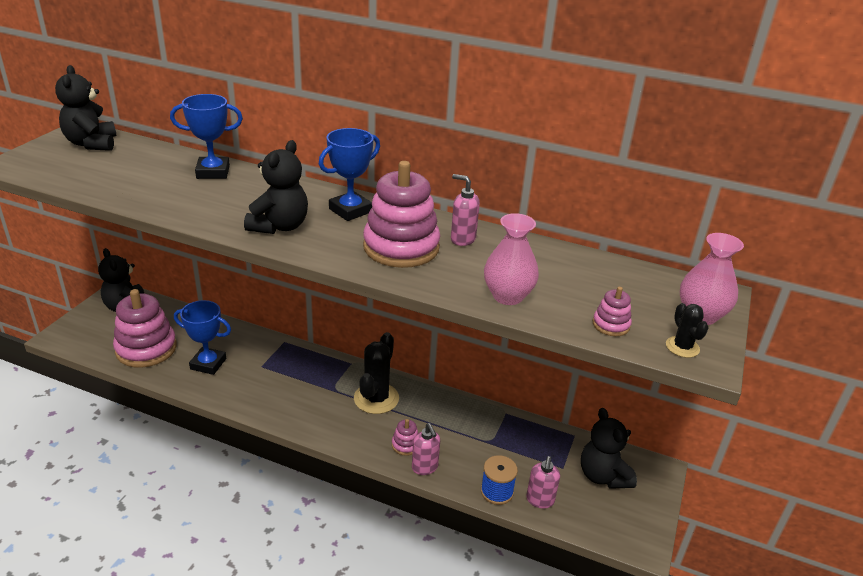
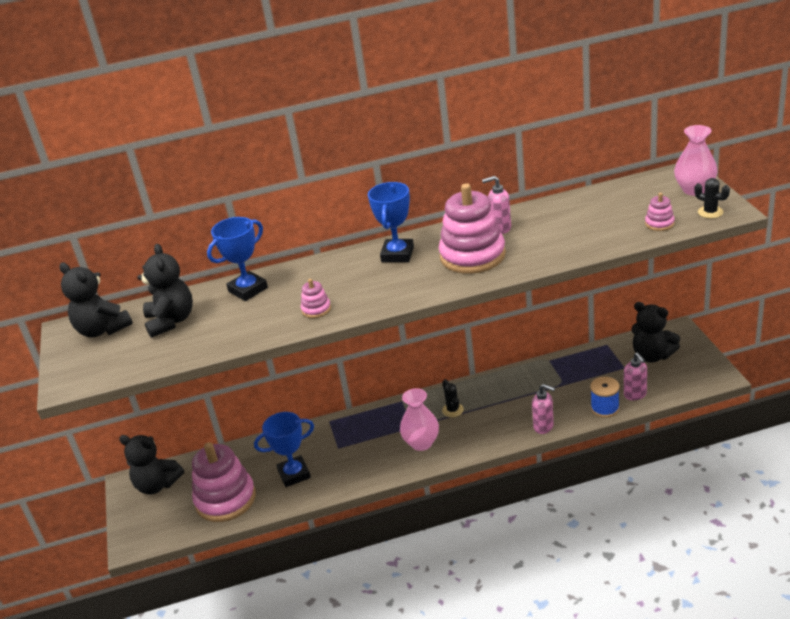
camera: 30 degrees left, 0 degrees up
black teddy bear [244,140,308,234] -> black teddy bear moved to [137,244,193,338]
black cactus [354,332,399,414] -> black cactus [442,379,464,417], size x0.51
pink stacking toy [392,419,418,456] -> pink stacking toy moved to [301,279,331,318]
pink vase [484,213,539,305] -> pink vase moved to [400,388,439,451]

